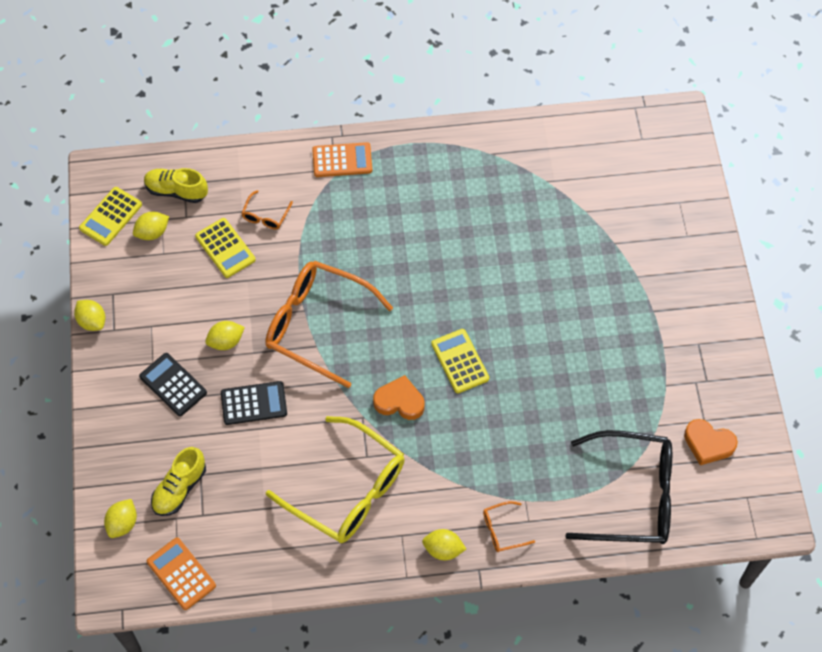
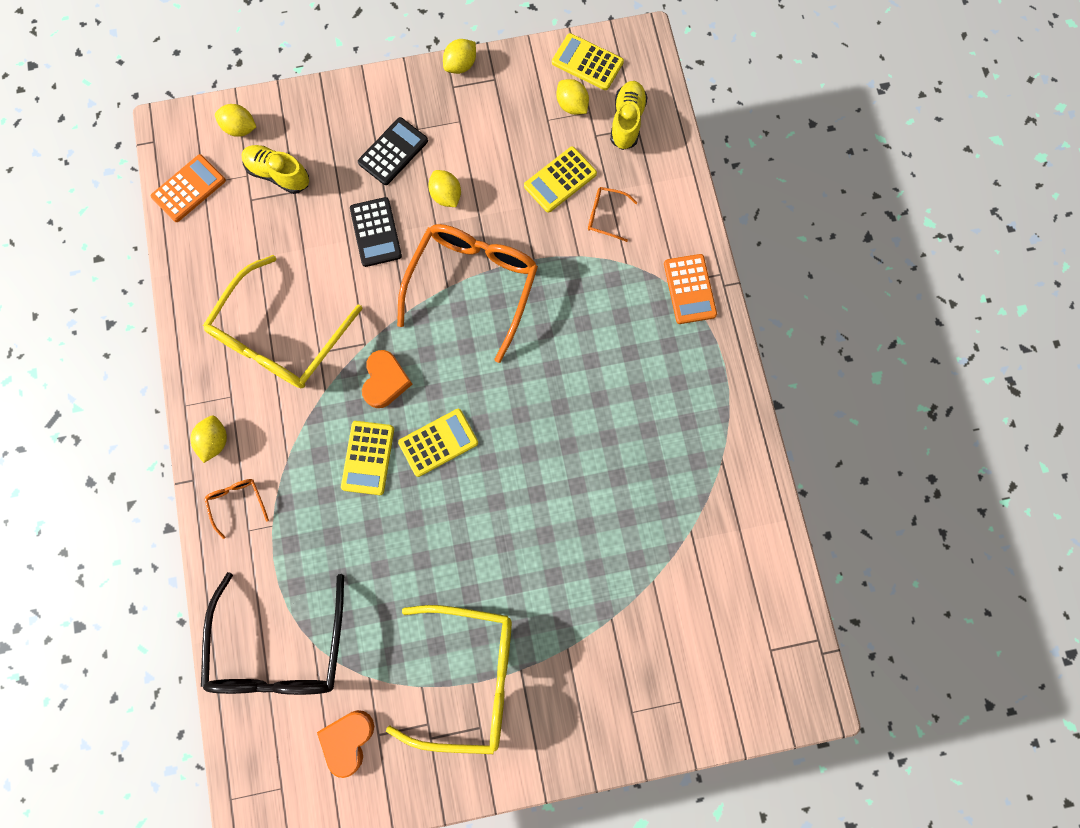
camera: 85 degrees right, 15 degrees up
none -> yellow calculator [341,421,394,495]
none -> yellow glasses [386,605,512,754]

